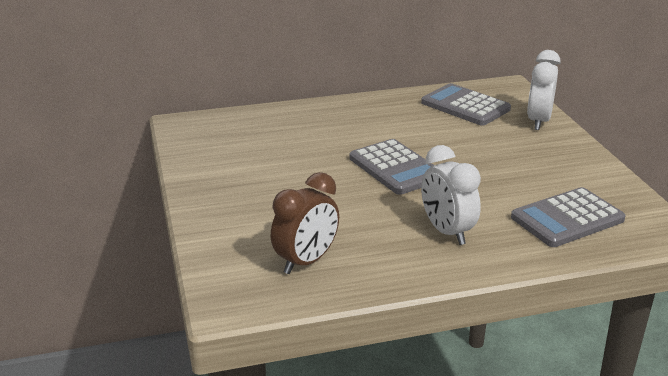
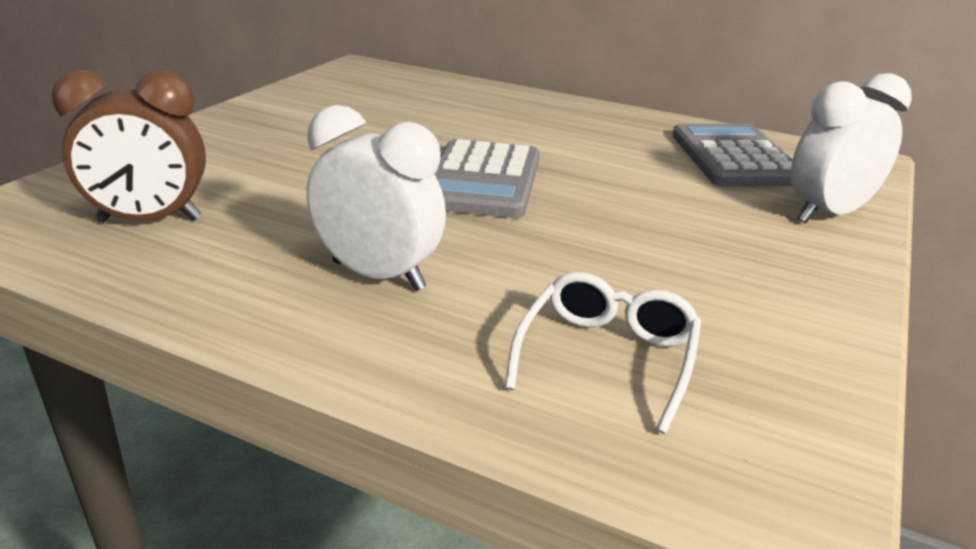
camera: 40 degrees right, 0 degrees up
white clock [421,145,481,245] -> white clock turned 105 degrees clockwise [306,105,446,291]
grey calculator [511,187,626,247] -> white glasses [505,272,702,434]

